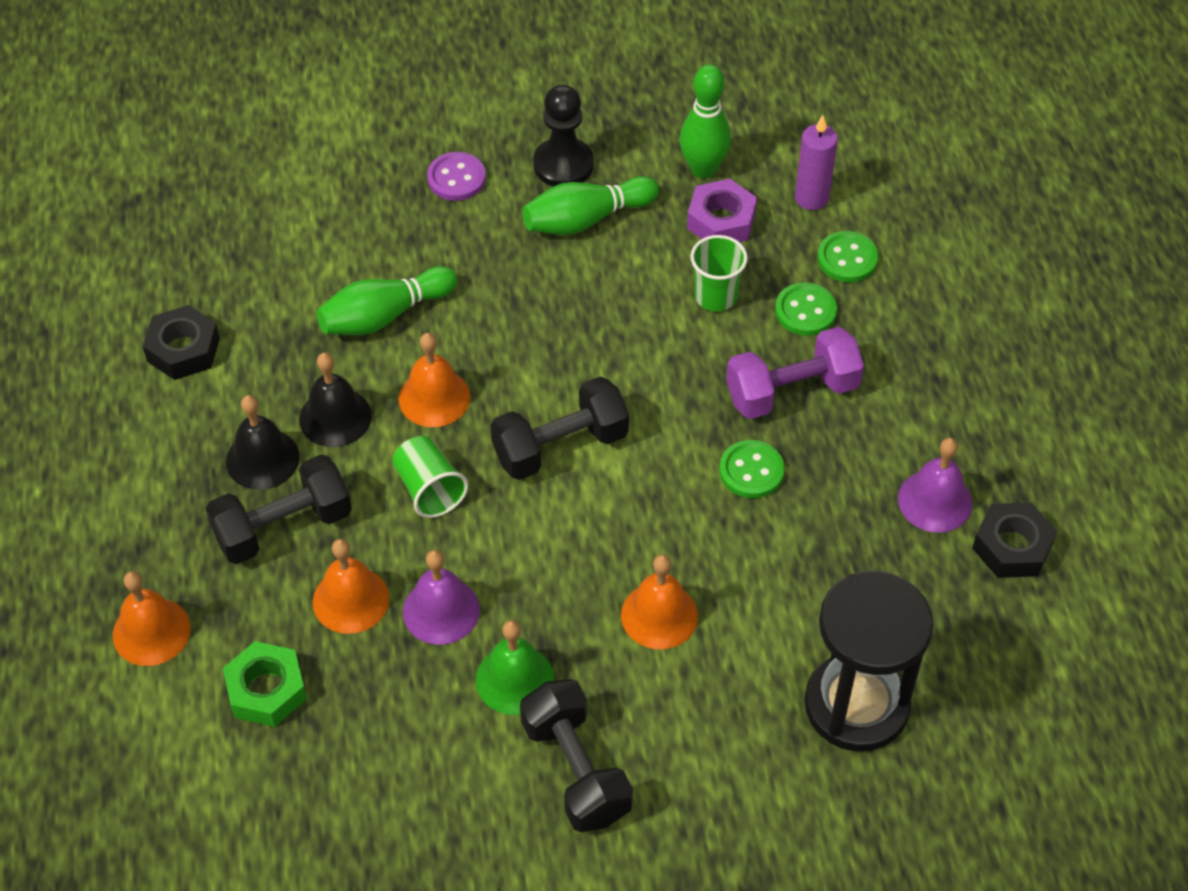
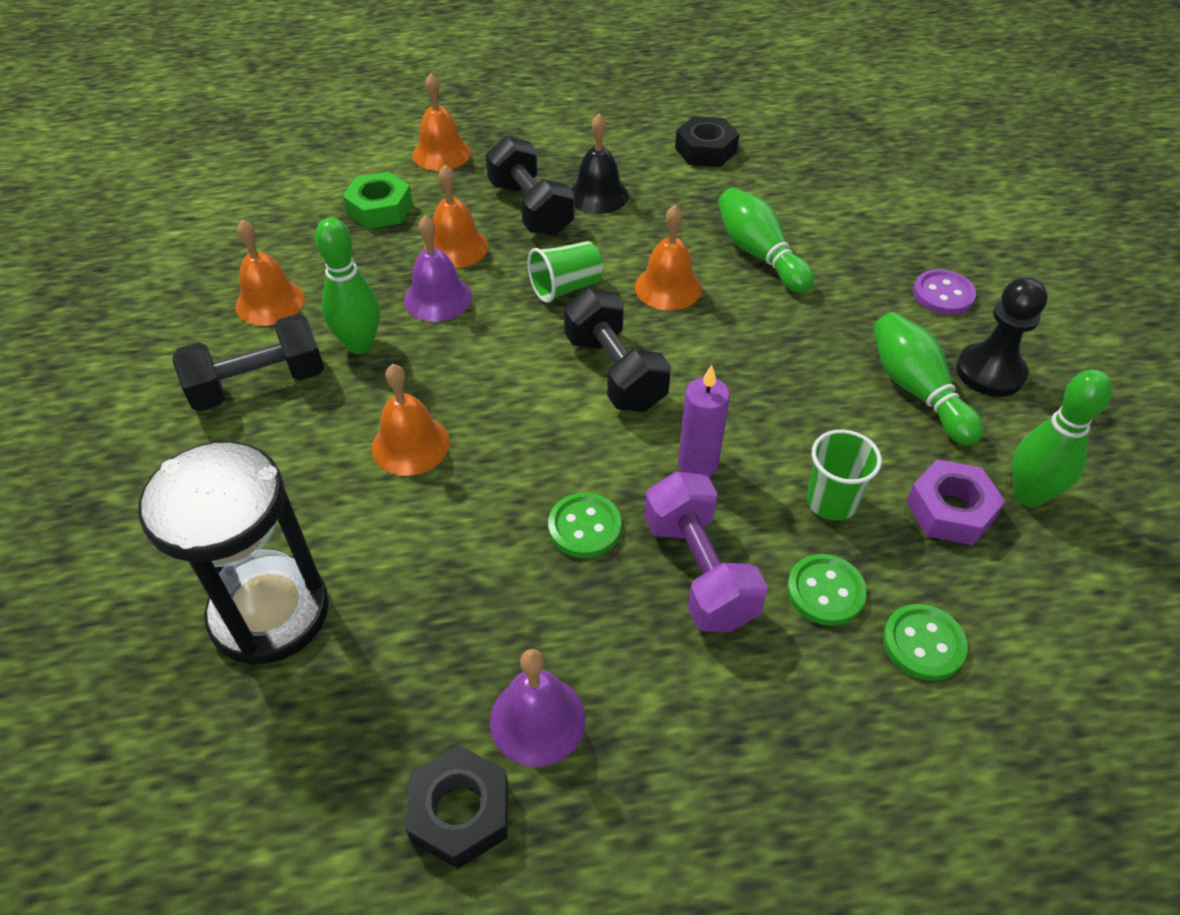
camera: 90 degrees right, 5 degrees down
black bell [299,352,372,447] -> none
green bell [476,620,554,715] -> green bowling pin [315,218,380,354]
purple candle [795,115,838,210] -> purple candle moved to [678,365,730,477]
none -> orange bell [235,219,305,326]

